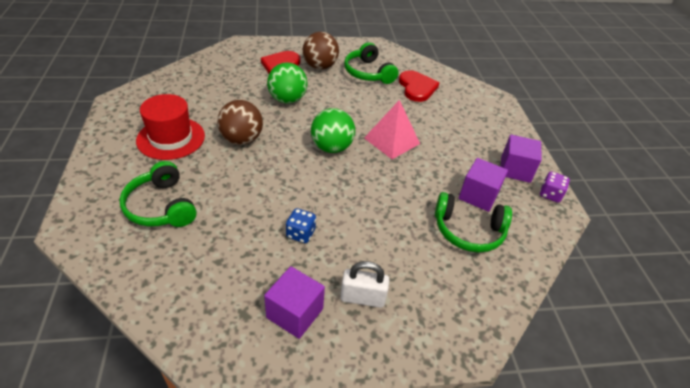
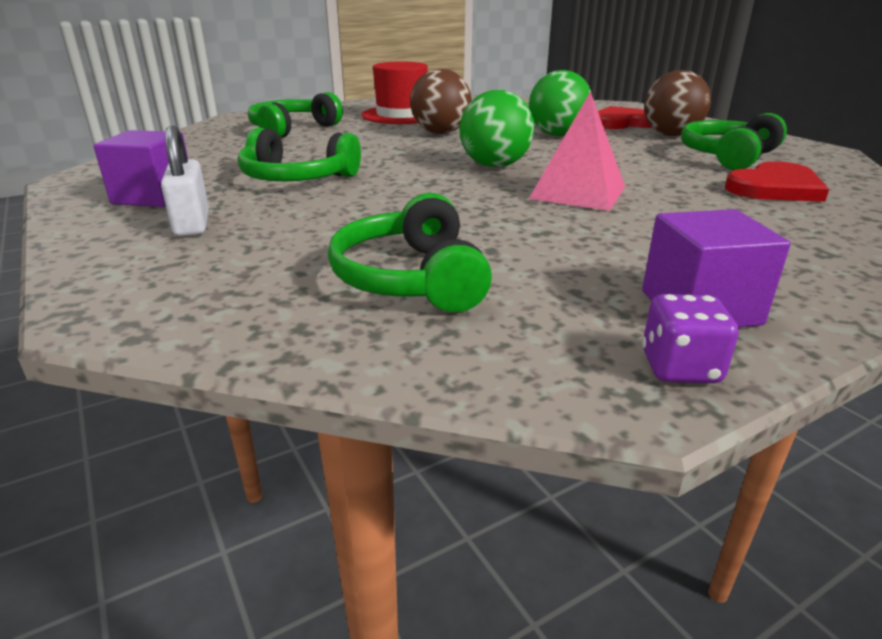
camera: 70 degrees right, 15 degrees down
blue dice [286,208,316,243] -> green headphones [238,128,361,181]
purple cube [459,158,508,212] -> none

